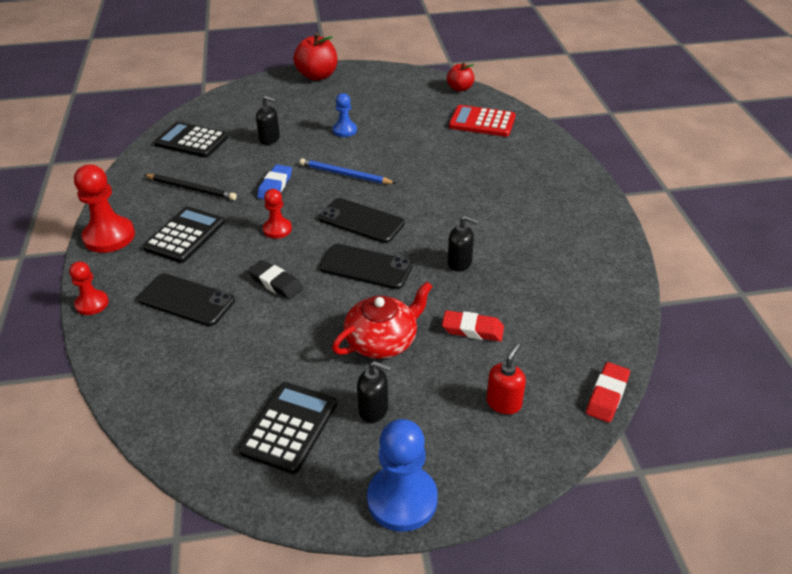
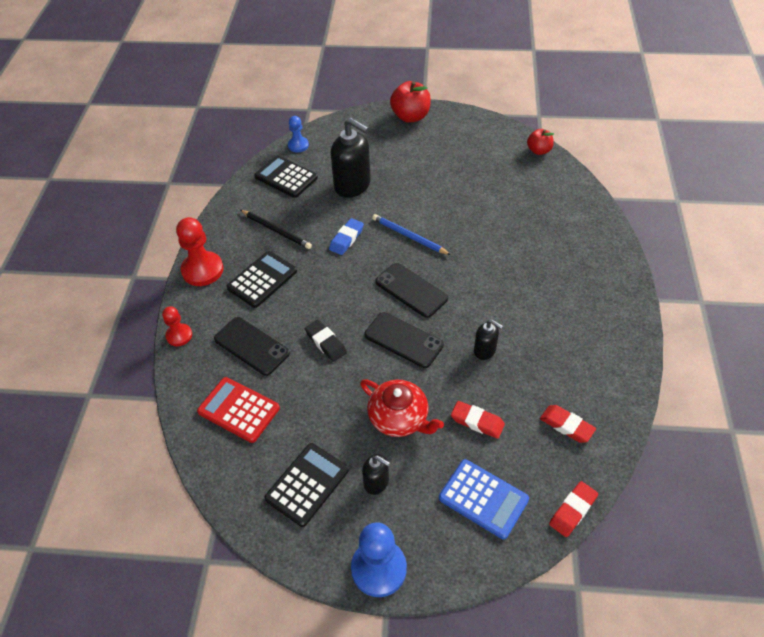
camera: 15 degrees right, 10 degrees up
black soap dispenser [256,96,280,145] -> black soap dispenser [331,118,371,198], size x1.93
red pawn [263,189,292,239] -> none
red teapot [332,281,433,359] -> red teapot turned 60 degrees clockwise [360,380,444,437]
blue pawn [333,93,357,137] -> blue pawn moved to [288,116,309,153]
red calculator [449,105,516,137] -> red calculator moved to [197,377,280,443]
red soap dispenser [486,343,526,414] -> blue calculator [439,459,529,539]
none -> red eraser [540,405,596,443]

